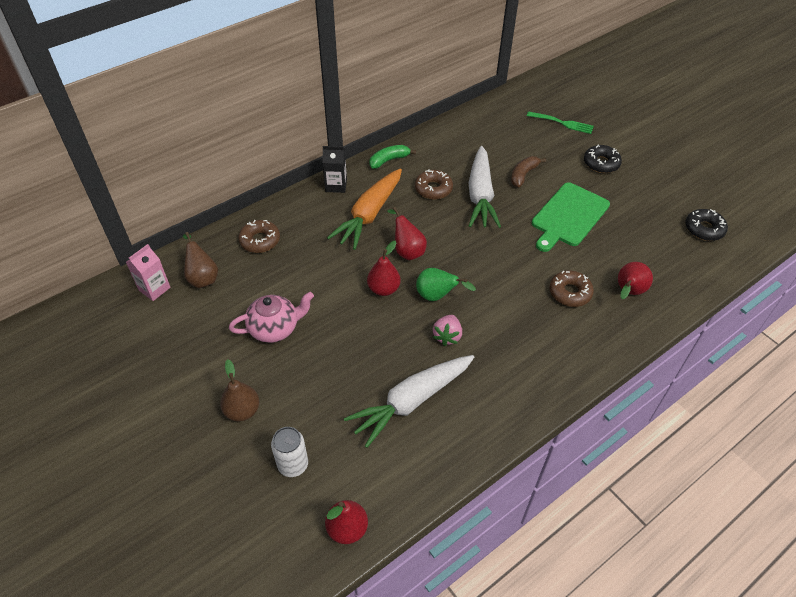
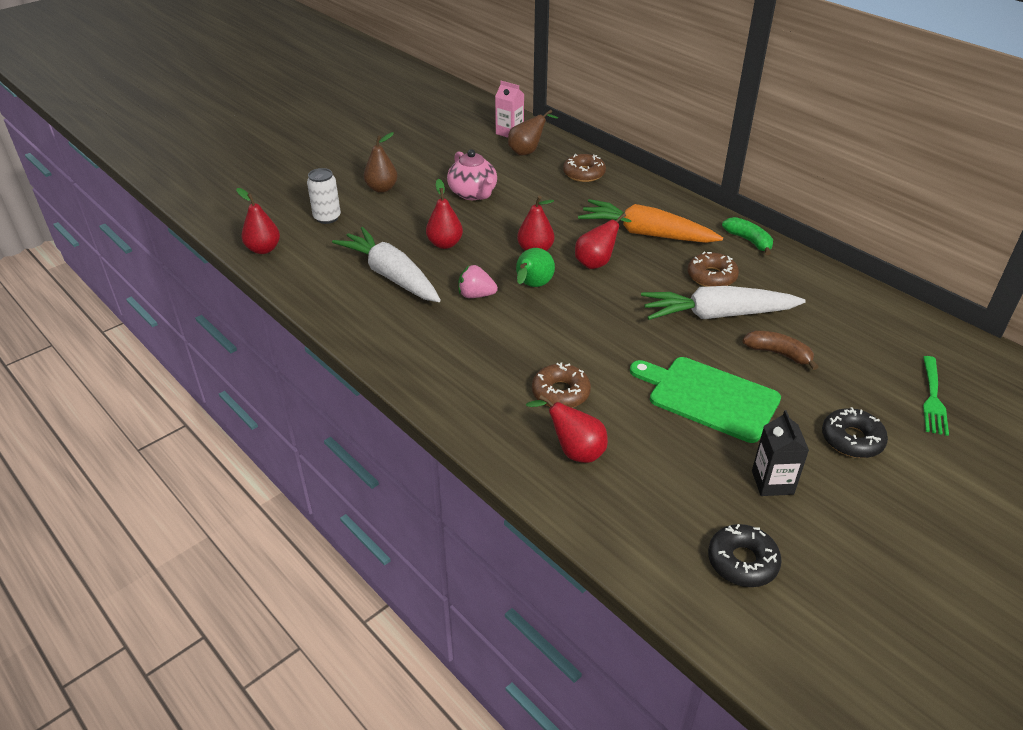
camera: 85 degrees right, 10 degrees down
black carton [322,146,347,193] -> black carton moved to [752,410,809,496]
none -> red pear [426,179,463,249]

